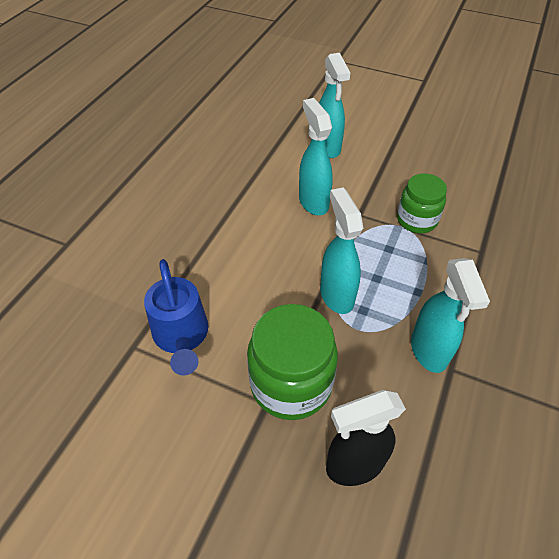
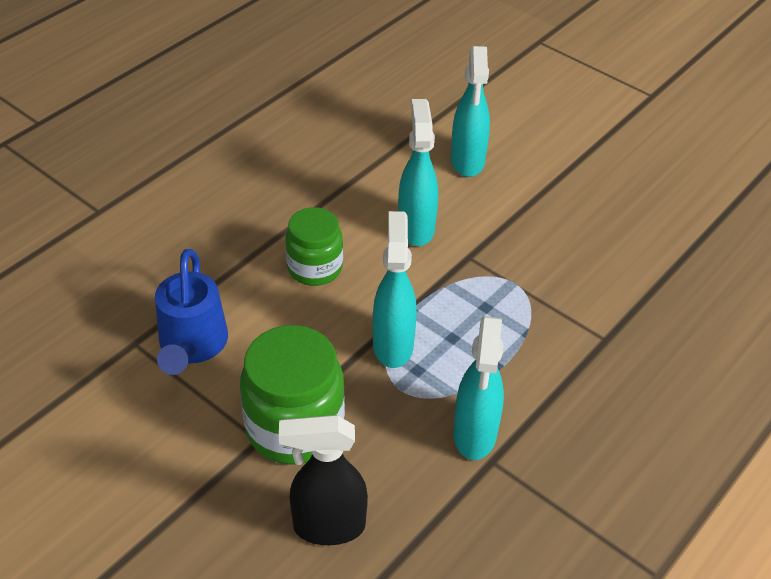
camera: 15 degrees right, 5 degrees down
green jar [397,173,447,233] -> green jar moved to [285,207,343,286]

